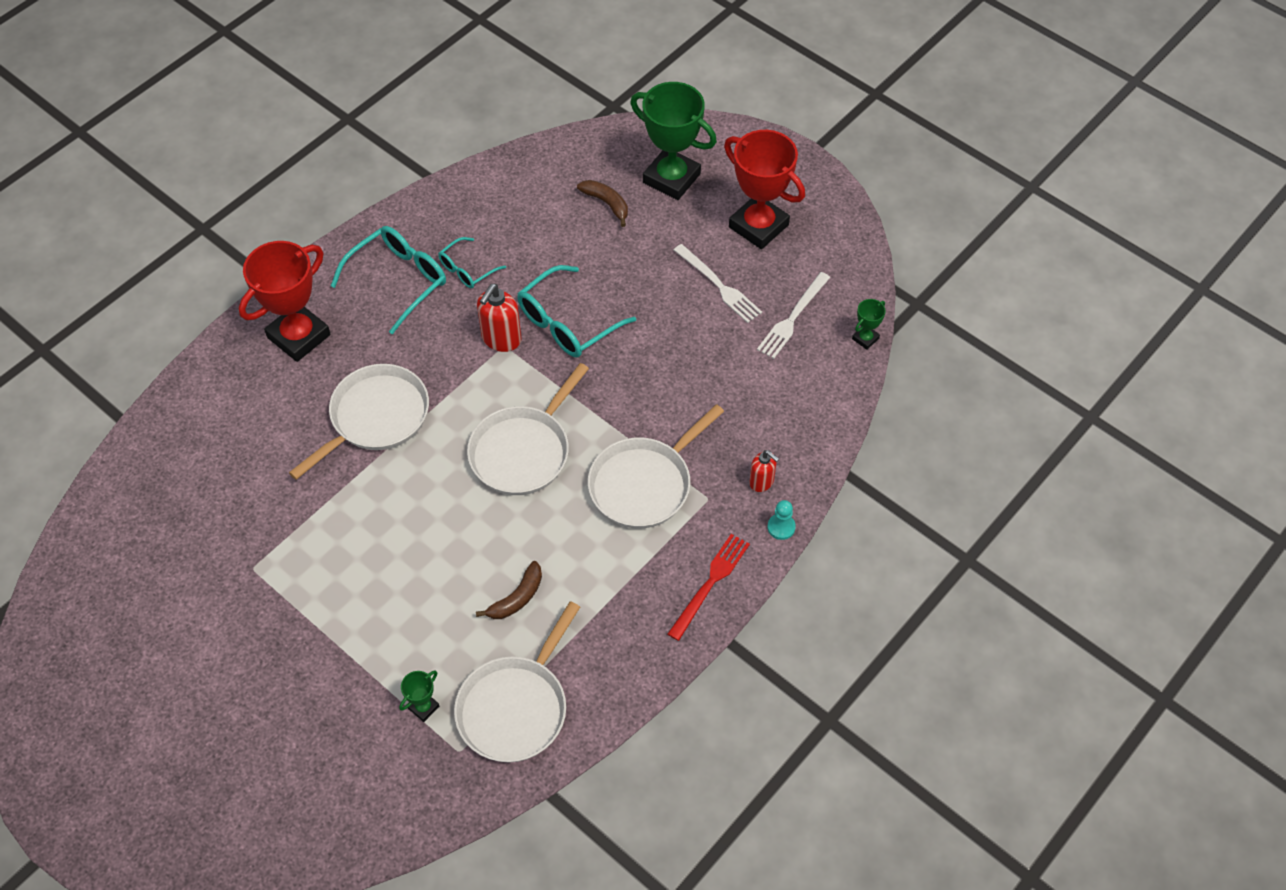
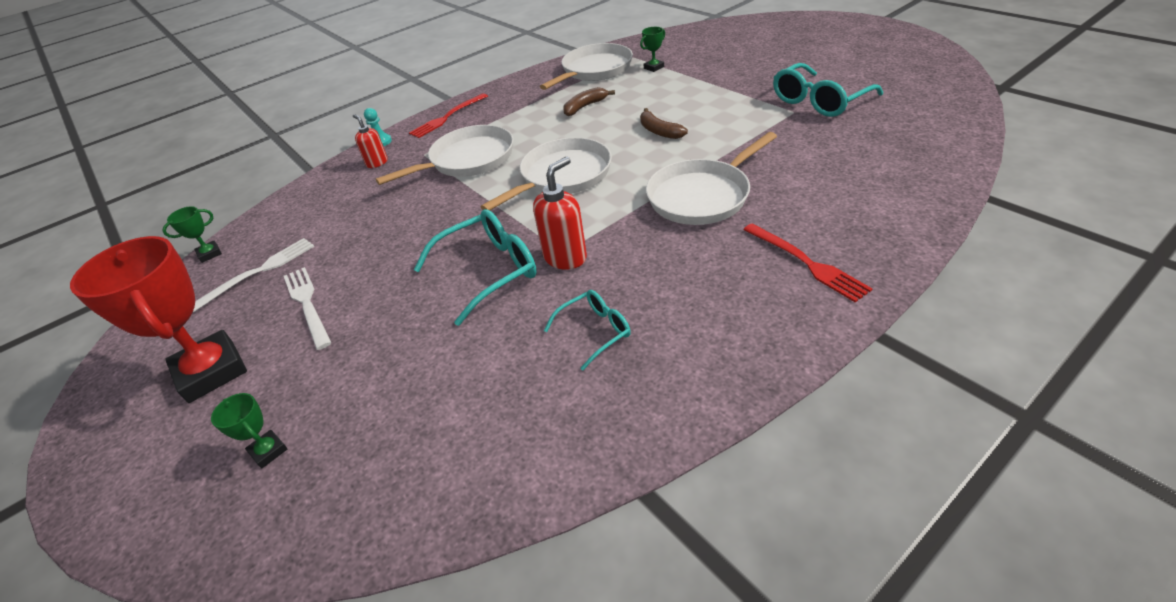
camera: 165 degrees left, 15 degrees down
red trophy [239,241,331,362] -> red fork [743,223,873,302]
turquoise glasses [331,226,446,335] -> turquoise glasses moved to [773,63,883,117]
brown banana [577,180,628,227] -> brown banana moved to [640,108,688,139]
green trophy [630,82,717,200] -> green trophy [211,393,287,468], size x0.43

